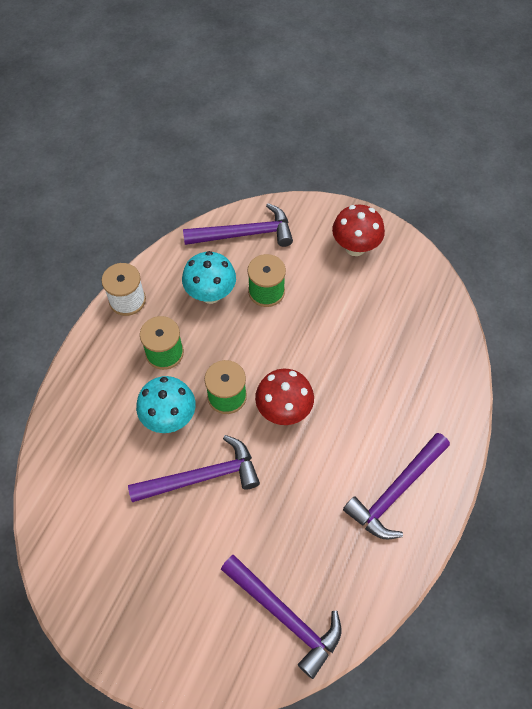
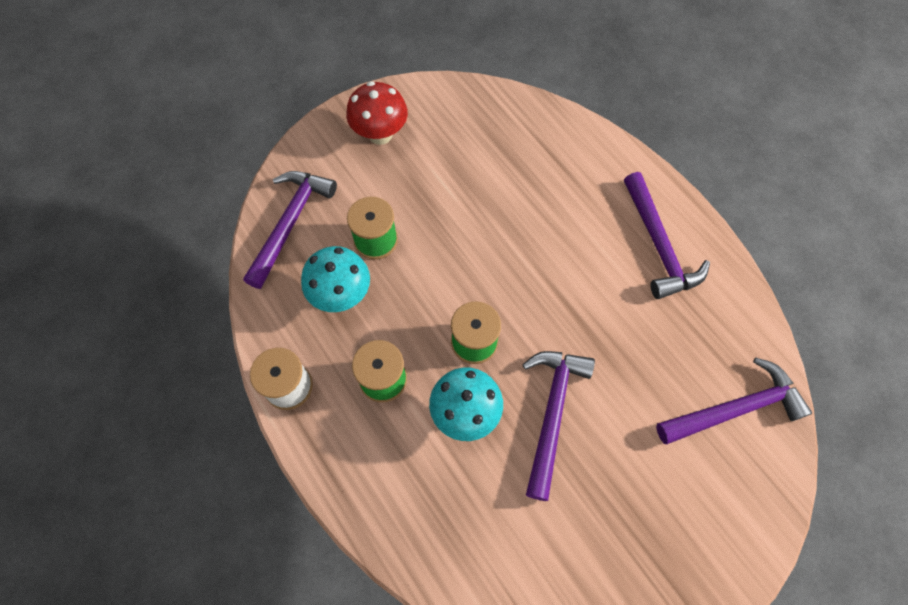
camera: 60 degrees left, 5 degrees up
red mushroom [255,369,314,425] -> none

